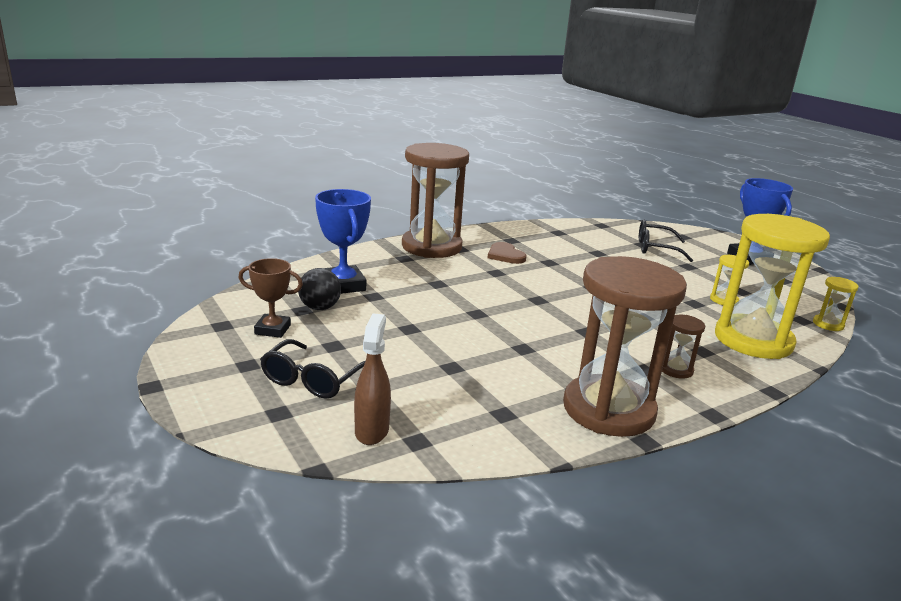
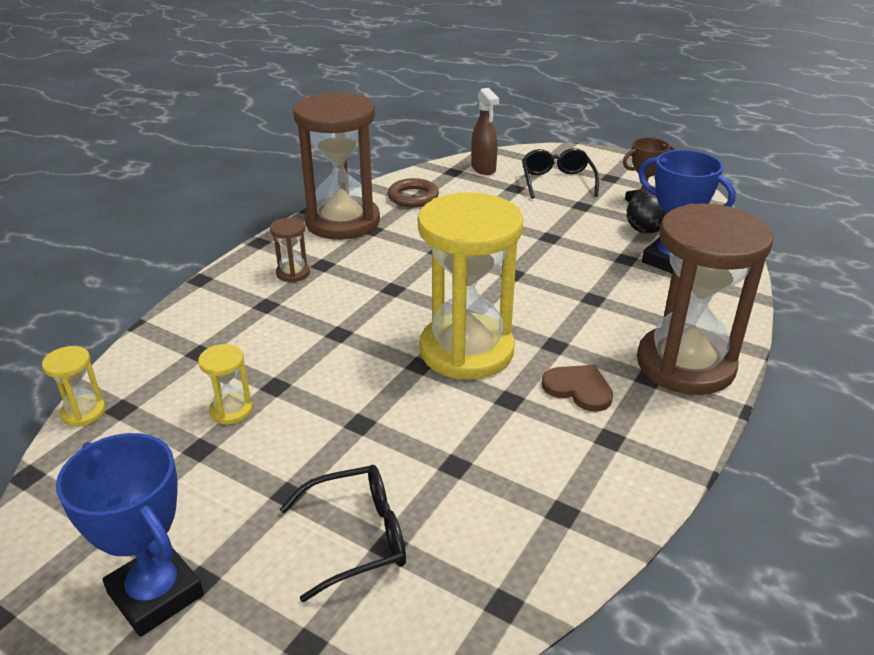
camera: 155 degrees right, 10 degrees up
yellow hourglass [715,214,830,359] -> yellow hourglass moved to [418,192,523,380]
none -> brown ring [388,178,439,207]

